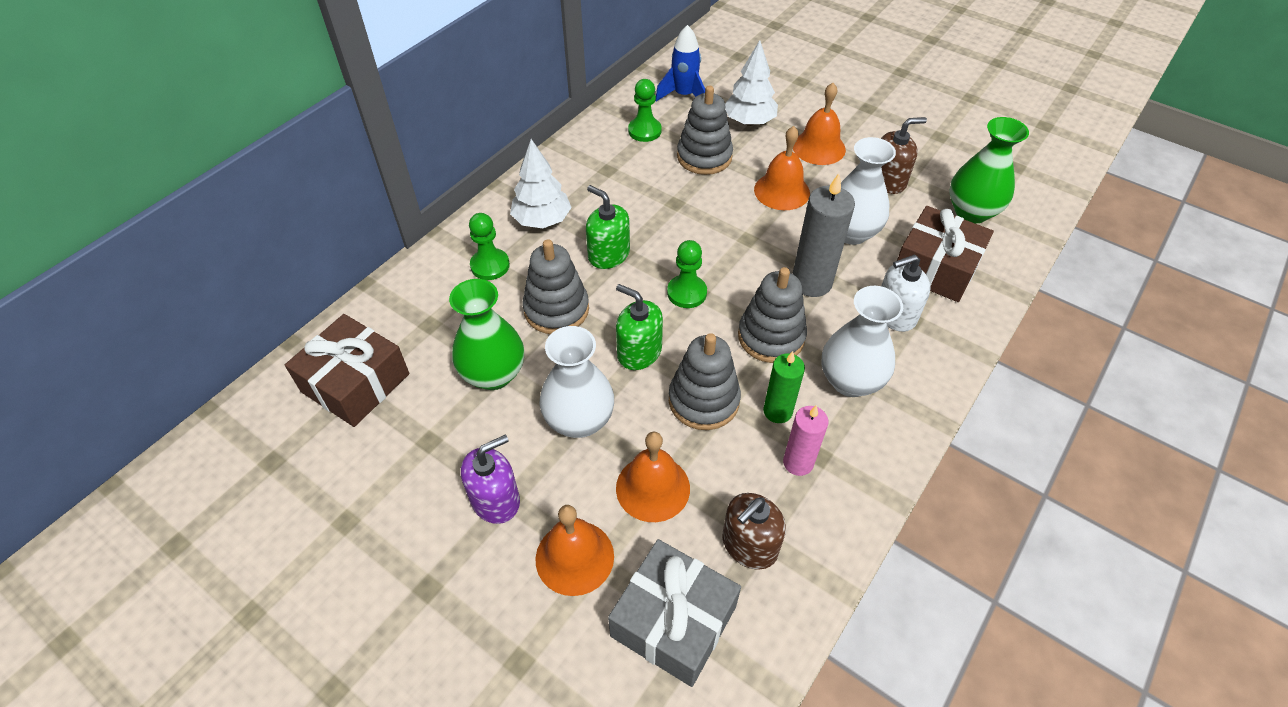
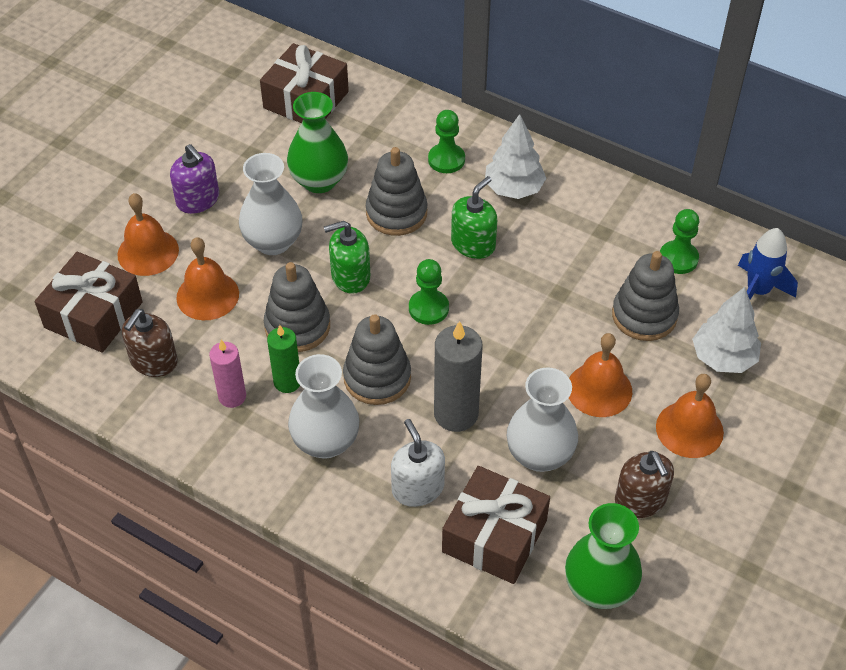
camera: 85 degrees right, 0 degrees up
grey gift [608,539,741,687] -> brown gift [34,252,143,353]
green soap dispenser [616,284,663,370] -> green soap dispenser turned 135 degrees counterclockwise [324,221,370,294]
brown soap dispenser [722,493,786,570] -> brown soap dispenser turned 105 degrees counterclockwise [122,309,178,377]

